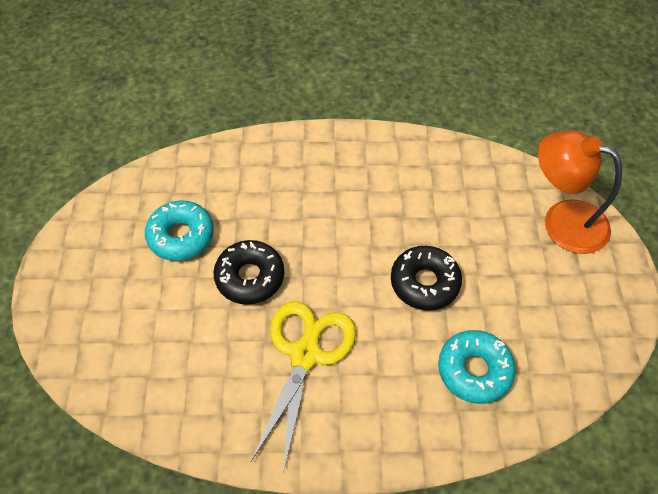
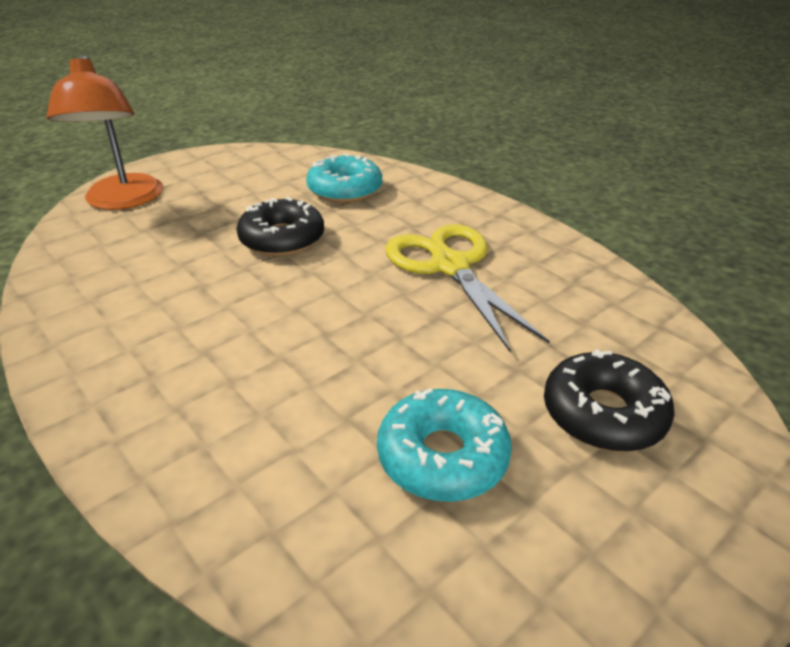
camera: 130 degrees left, 20 degrees down
black donut [213,240,284,305] -> black donut moved to [544,349,675,452]
yellow scissors [251,301,356,470] -> yellow scissors turned 90 degrees clockwise [385,224,550,353]

